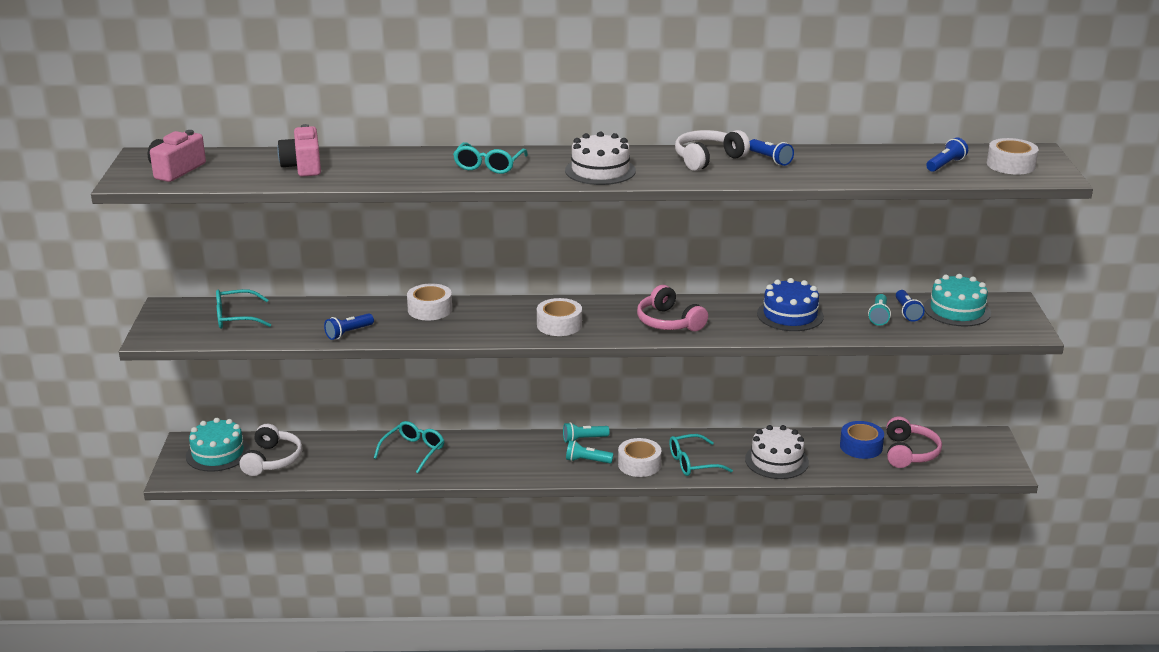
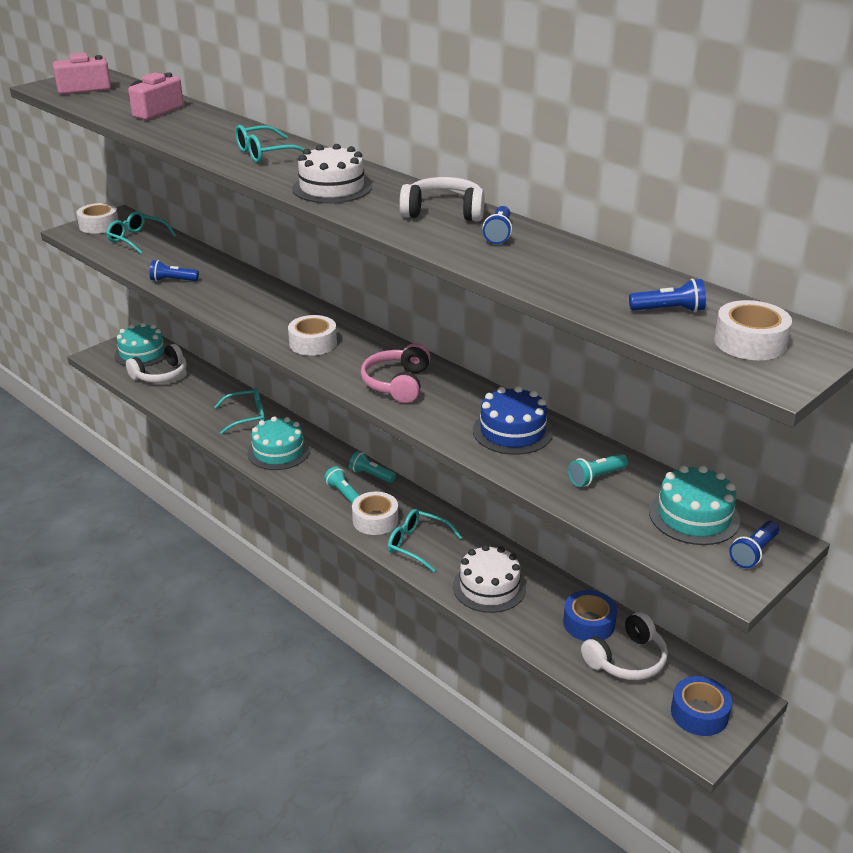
camera: 45 degrees right, 5 degrees up
white tape [407,283,452,321] -> white tape moved to [76,203,119,234]
pink headphones [886,416,942,468] -> white headphones [581,612,668,680]
blue flashlight [896,290,925,322] -> blue flashlight moved to [729,521,779,568]
none -> turquoise cake [248,417,310,470]
none -> blue tape [671,676,732,736]

